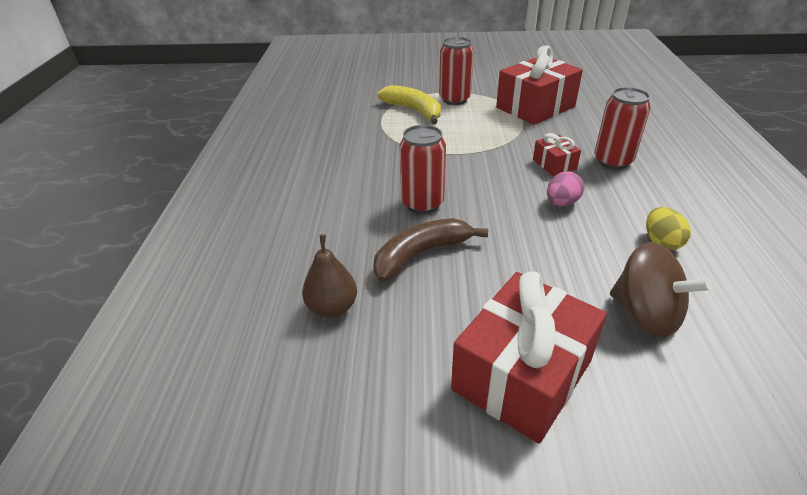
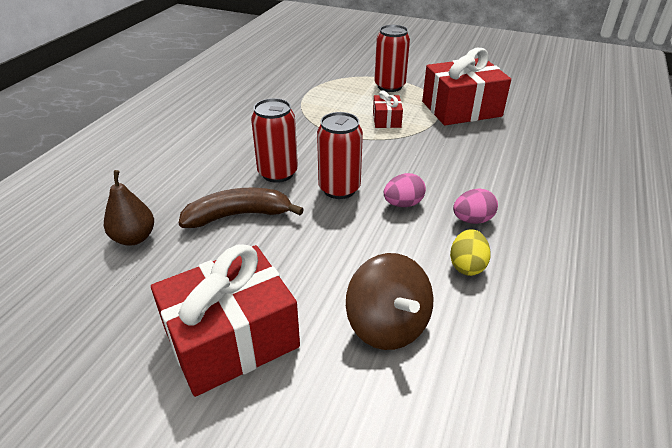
camera: 20 degrees right, 0 degrees up
yellow banana [377,85,441,124] -> none
red gift [533,133,581,176] -> red gift moved to [373,90,403,128]
red can [594,87,651,169] -> red can moved to [317,112,363,199]
none -> pink egg [453,188,498,224]

